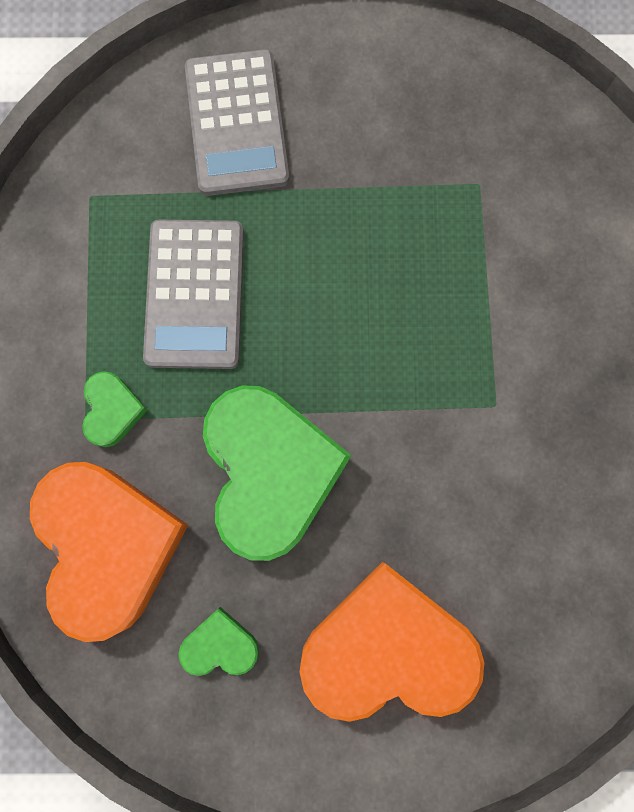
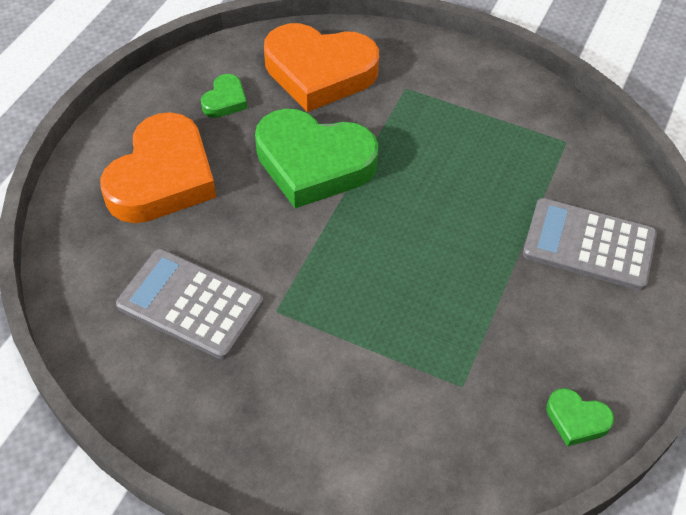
camera: 115 degrees right, 25 degrees down
green heart [82,371,148,447] -> green heart moved to [546,388,614,446]
grey calculator [143,220,244,369] -> grey calculator moved to [116,249,264,360]

